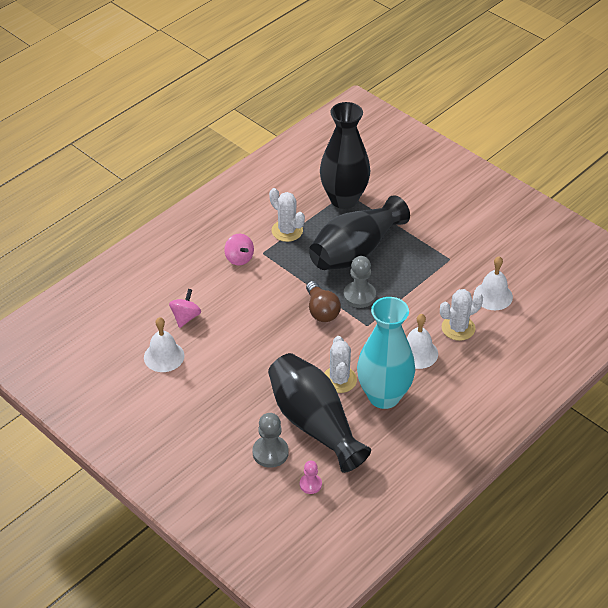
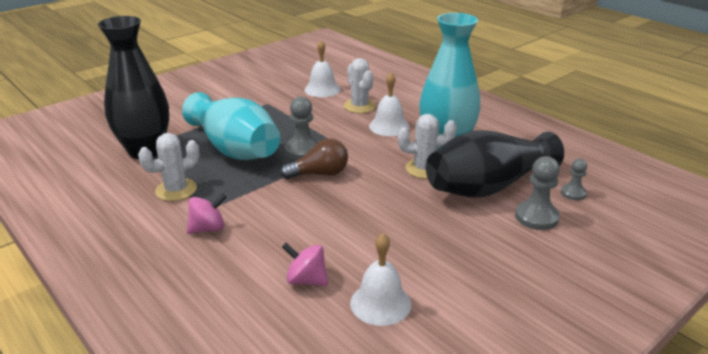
camera: 85 degrees left, 15 degrees down
pink pawn [300,461,322,494] -> grey pawn [561,159,587,200]
black vase [309,195,410,270] -> turquoise vase [182,92,280,160]

